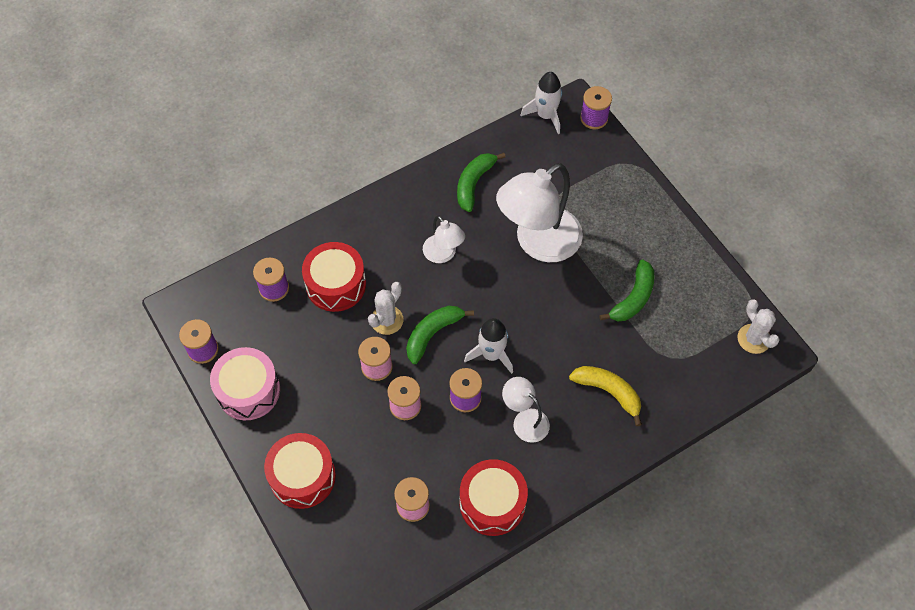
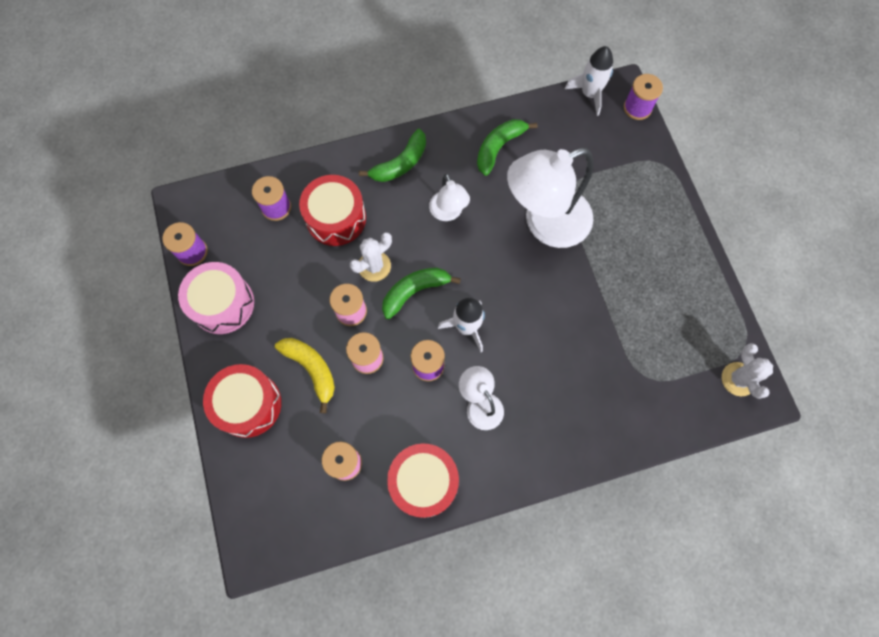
camera: 15 degrees right, 10 degrees up
yellow banana [569,366,642,426] -> yellow banana moved to [275,338,335,413]
green banana [599,259,655,321] -> green banana moved to [359,129,426,182]

